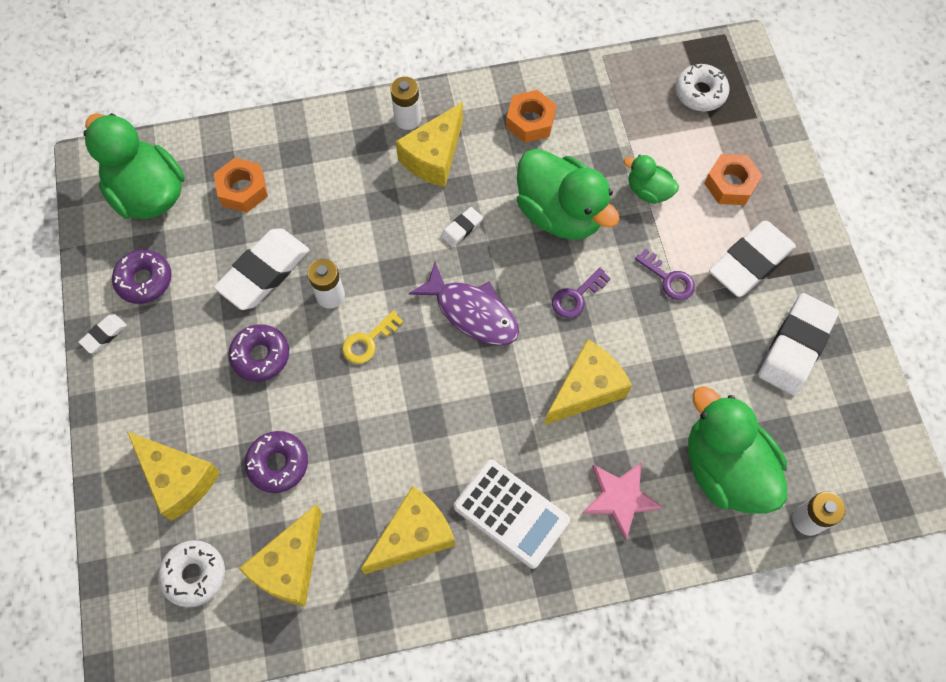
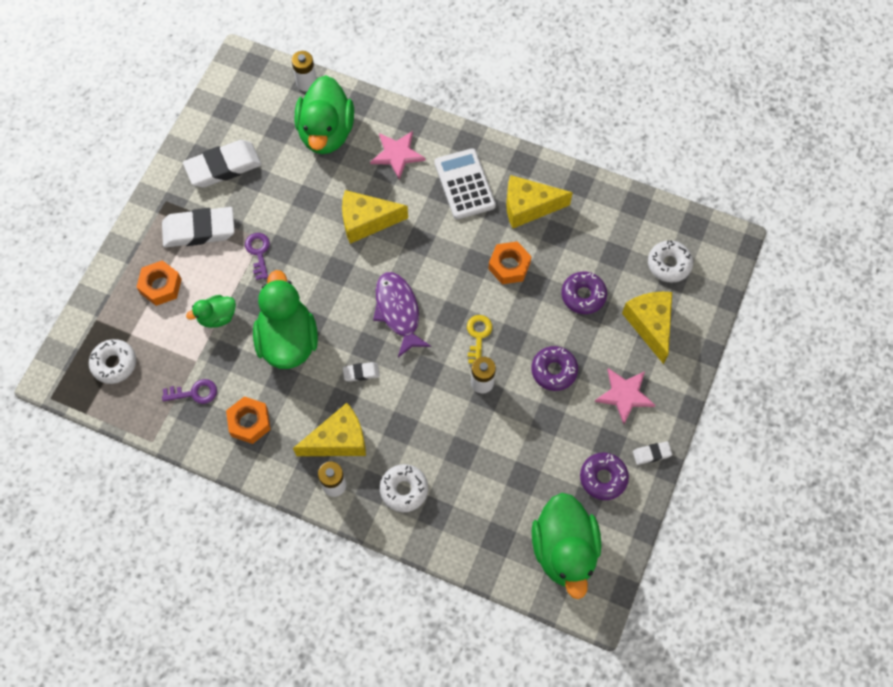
camera: 145 degrees left, 0 degrees up
orange nut [214,158,268,213] -> orange nut moved to [488,241,531,284]
white eraser [214,228,309,310] -> none
yellow cheese [239,505,322,606] -> none
yellow key [342,310,403,364] -> yellow key turned 75 degrees counterclockwise [467,315,492,364]
purple key [552,268,611,318] -> purple key moved to [162,379,217,404]
green duck [624,155,679,204] -> green duck turned 90 degrees clockwise [186,295,236,328]
none -> white donut [380,464,428,512]
none -> pink star [595,368,656,424]

